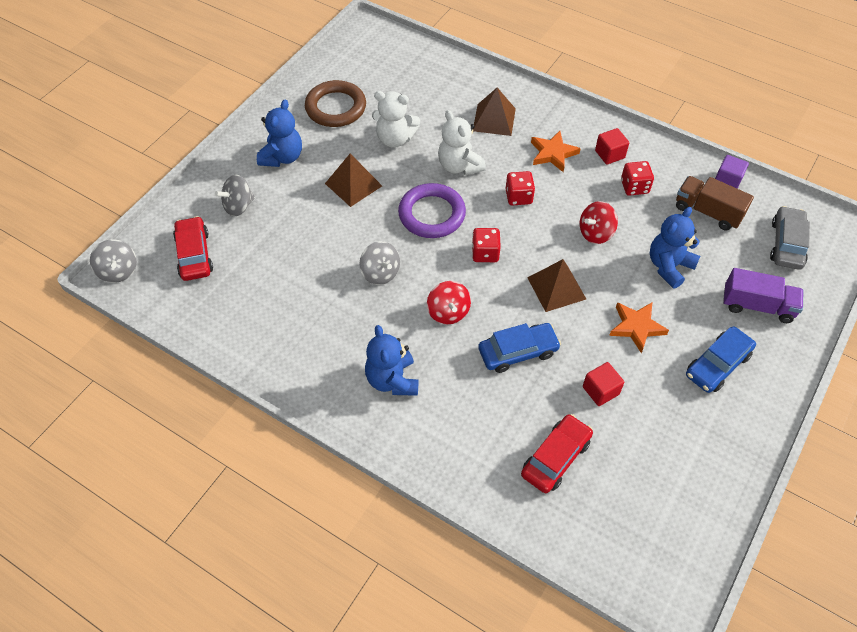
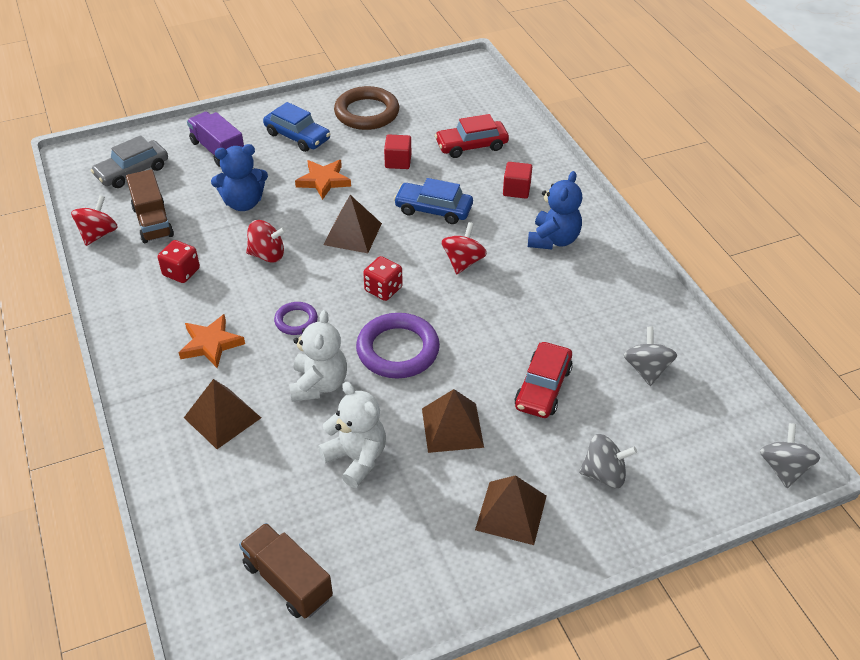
camera: 145 degrees left, 10 degrees down
red car [173,216,213,281] -> red car moved to [514,342,573,418]
blue teddy bear [257,99,302,167] -> brown pyramid [475,475,547,545]
brown ring [305,80,366,127] -> brown ring moved to [334,86,399,130]
grey spinning top [359,241,400,285] -> grey spinning top moved to [624,327,677,386]
red dice [506,171,535,206] -> purple ring [274,302,318,335]
red cube [595,128,629,165] -> red cube moved to [503,162,532,199]
blue car [686,326,756,393] -> blue car turned 45 degrees clockwise [263,102,330,152]
purple cube [715,155,749,189] -> red spinning top [71,195,118,246]
none -> brown truck [239,523,333,619]

